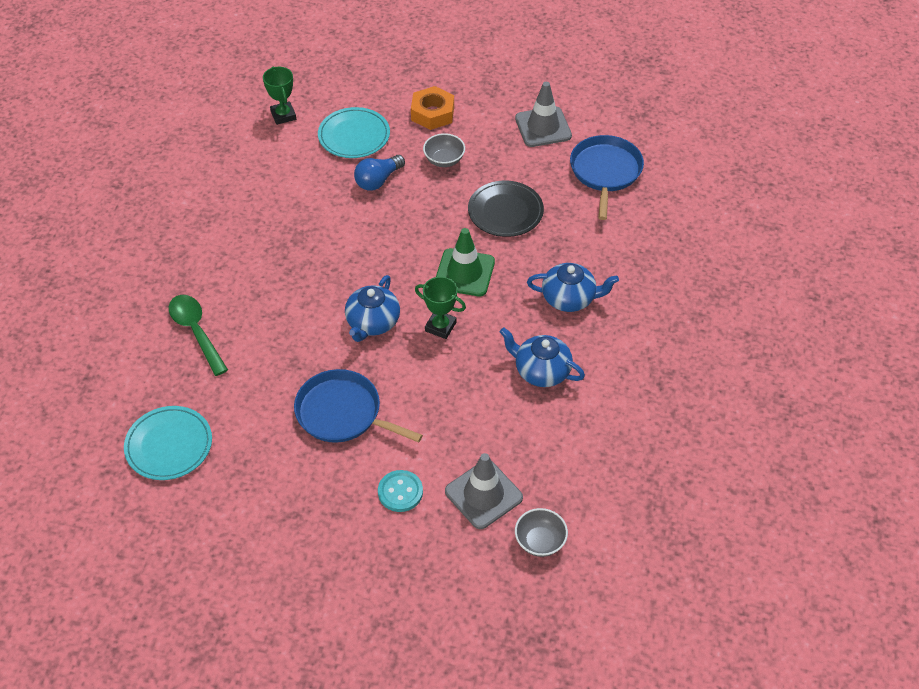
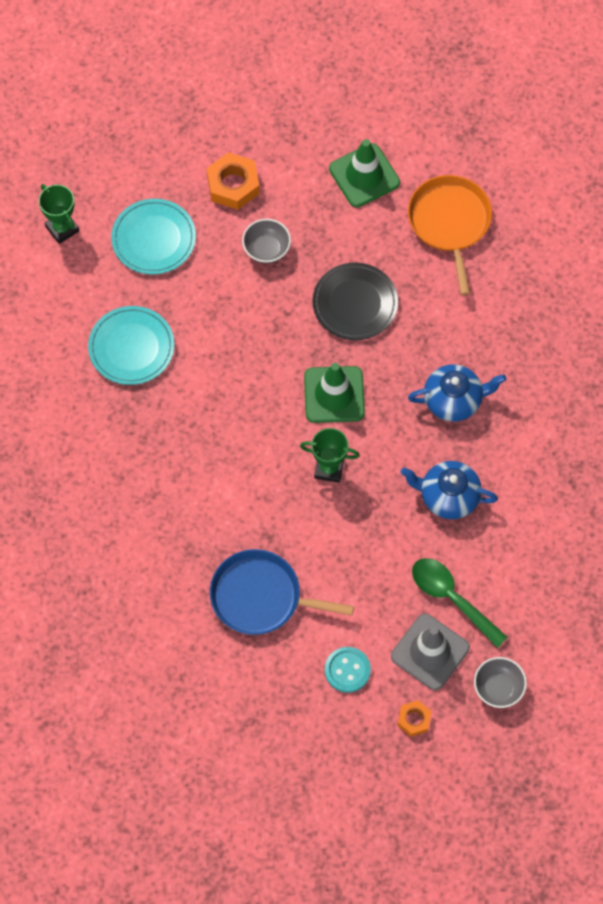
camera: 15 degrees left, 15 degrees up
turquoise plate [124,406,212,480] -> turquoise plate moved to [88,306,174,385]
green spoon [169,295,228,376] -> green spoon moved to [412,558,508,648]
blue teapot [345,275,400,342] -> none
blue light bulb [354,155,405,191] -> none
grey traffic cone [515,82,572,147] -> green traffic cone [329,139,400,207]
blue pan [570,135,644,220] -> orange pan [408,175,492,295]
none -> orange nut [398,700,432,737]

